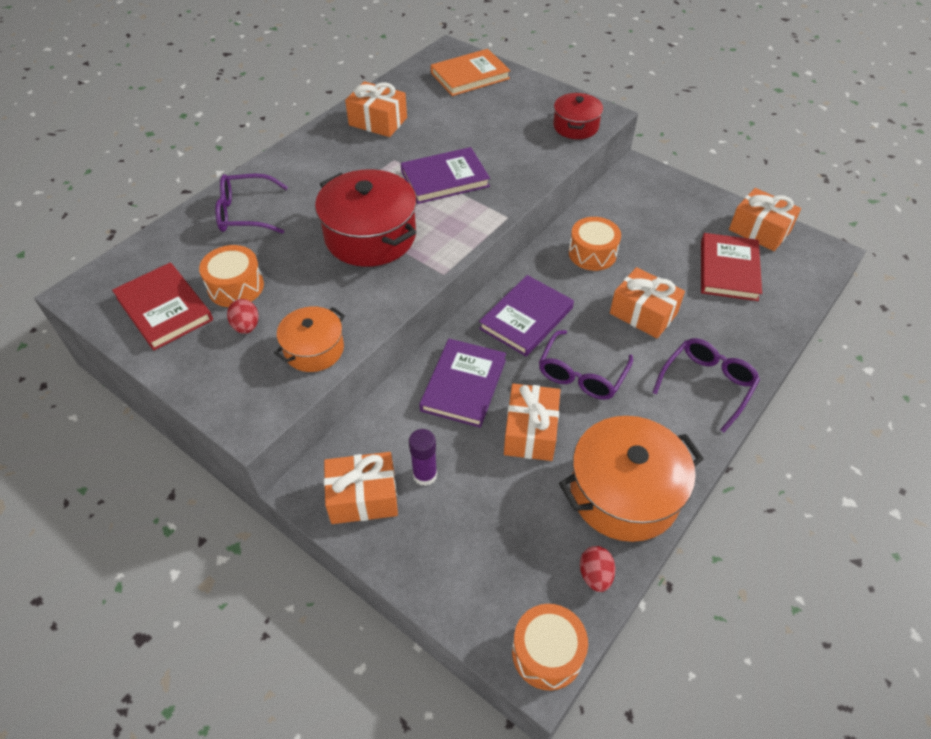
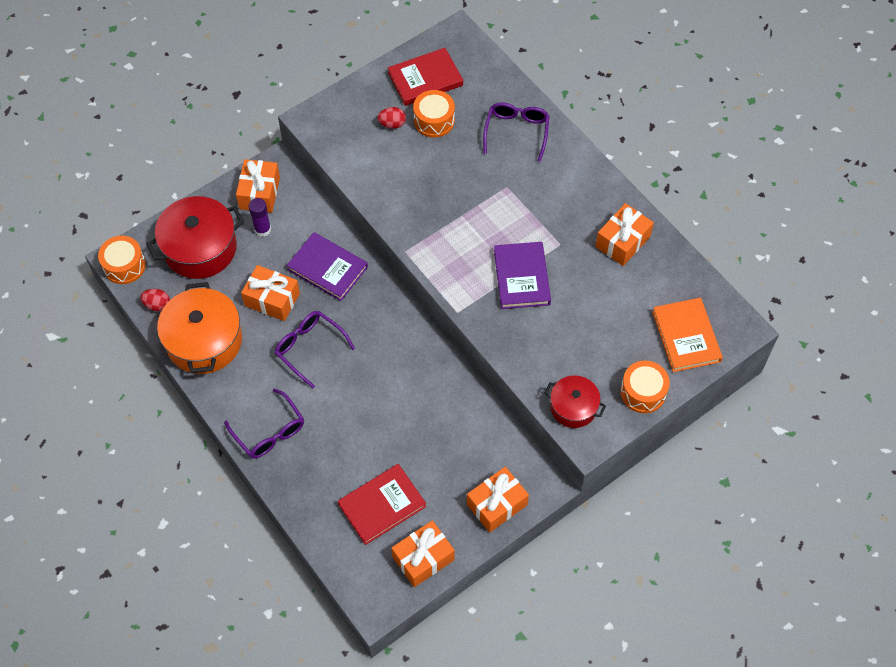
camera: 105 degrees right, 10 degrees up
orange pot [274,307,345,372] -> none
red pot [315,169,416,267] -> red pot moved to [146,196,244,279]
purple book [479,275,574,357] -> none
orange drum [569,217,621,271] -> orange drum moved to [620,360,670,413]
orange gift [610,267,685,338] -> orange gift moved to [467,467,529,533]
red book [701,233,762,301] -> red book turned 60 degrees counterclockwise [338,464,426,545]

